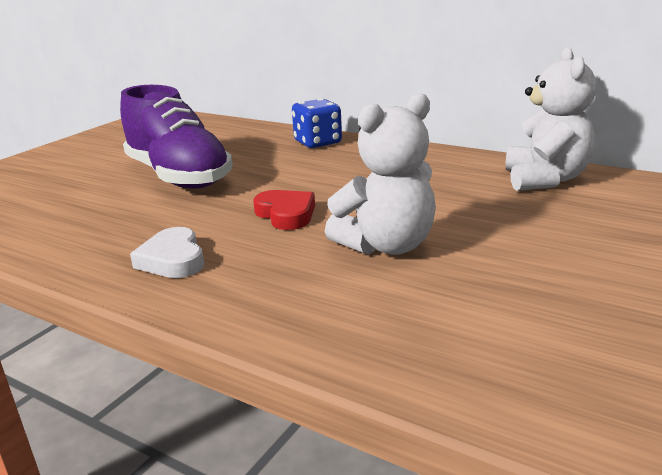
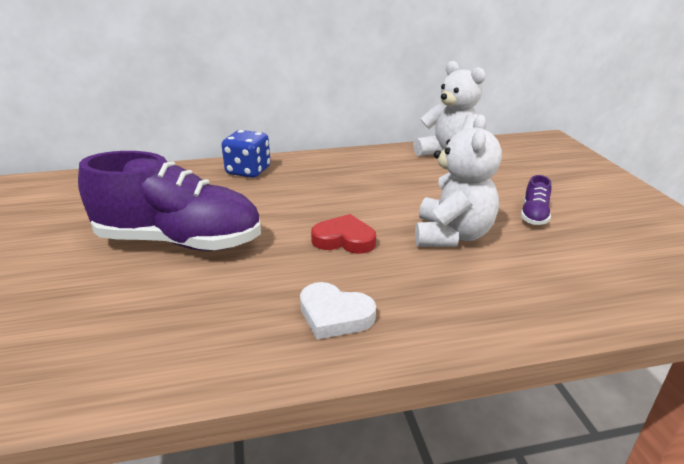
camera: 45 degrees left, 5 degrees up
none -> purple shoe [521,175,551,225]

